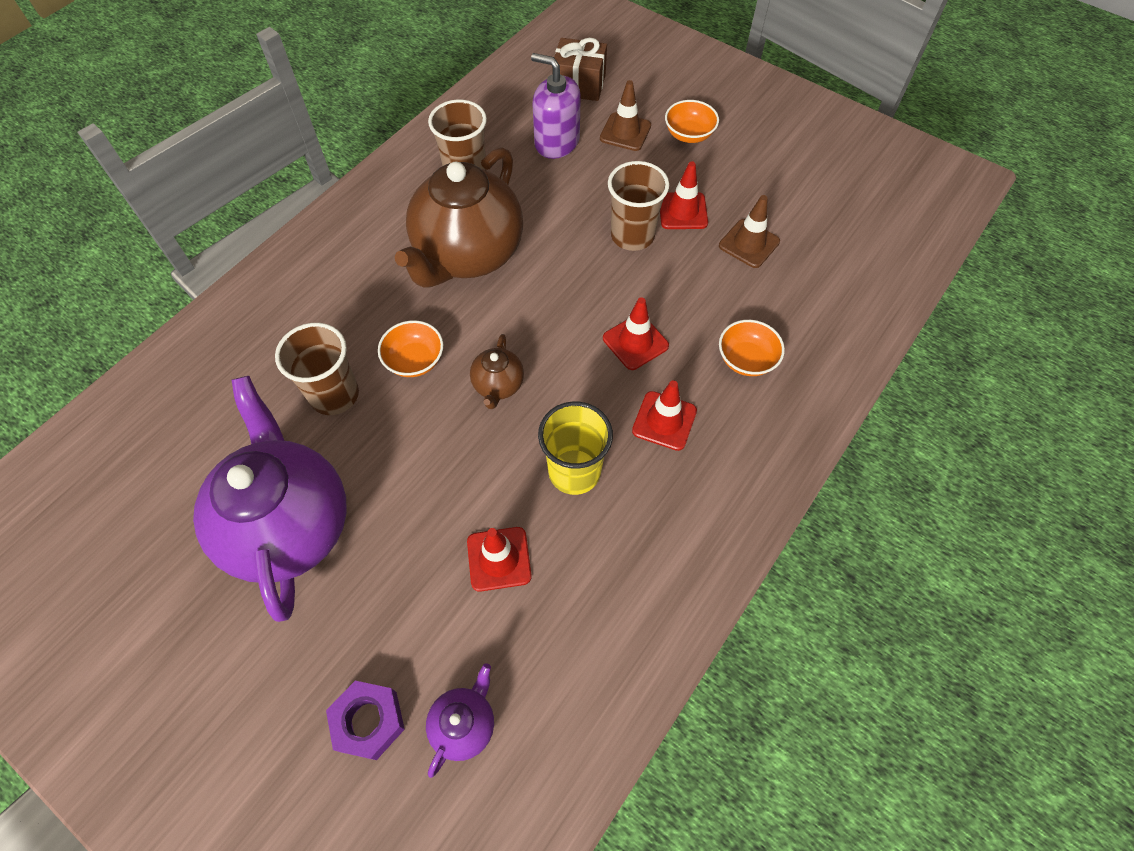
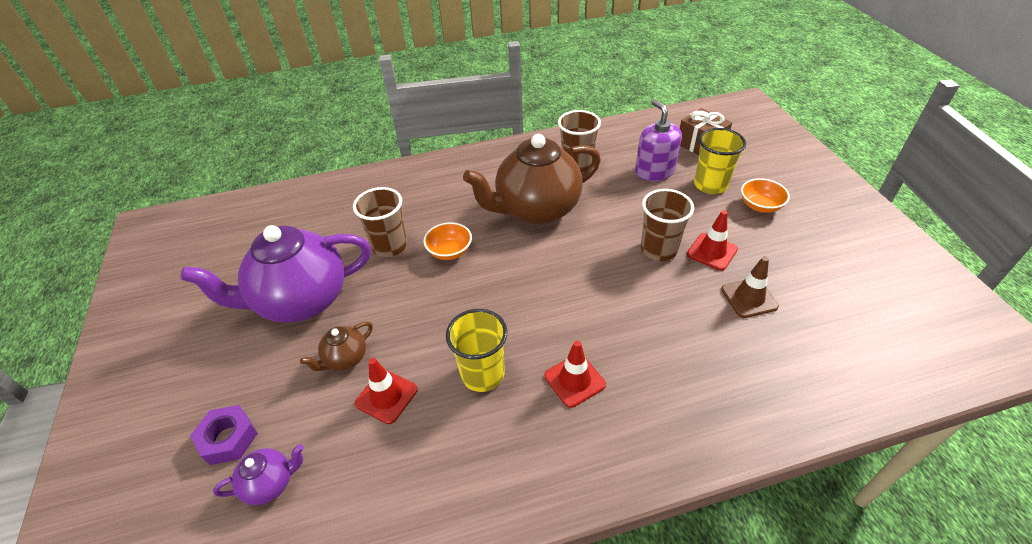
camera: 40 degrees right, 15 degrees down
purple teapot [193,376,347,622] -> purple teapot turned 135 degrees counterclockwise [180,225,371,323]
brown teapot [470,334,524,409] -> brown teapot moved to [300,322,373,371]
brown traffic cone [600,80,651,151] -> yellow cup [694,128,746,194]
red traffic cone [603,297,669,370] -> none
orange bowl [719,320,785,376] -> none

